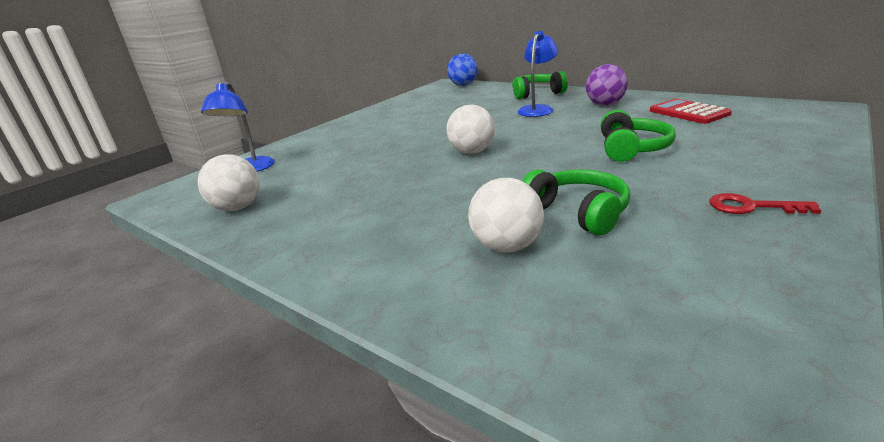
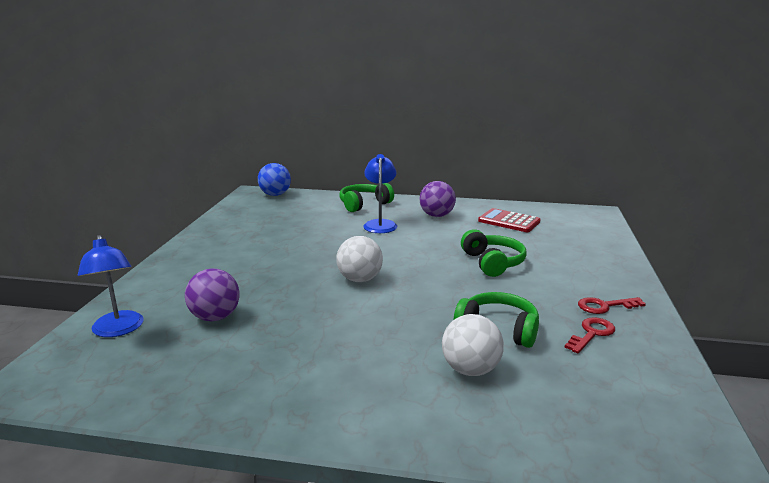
camera: 30 degrees left, 5 degrees down
white ball [197,154,259,211] -> none
none -> purple ball [185,268,240,321]
none -> red key [565,317,615,353]

